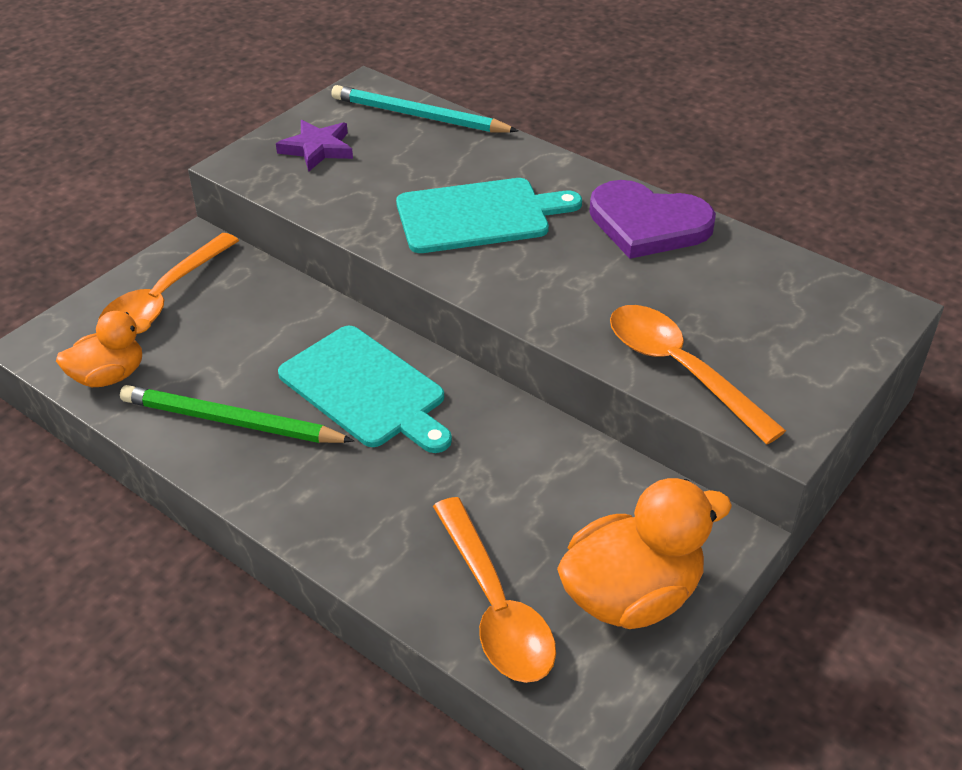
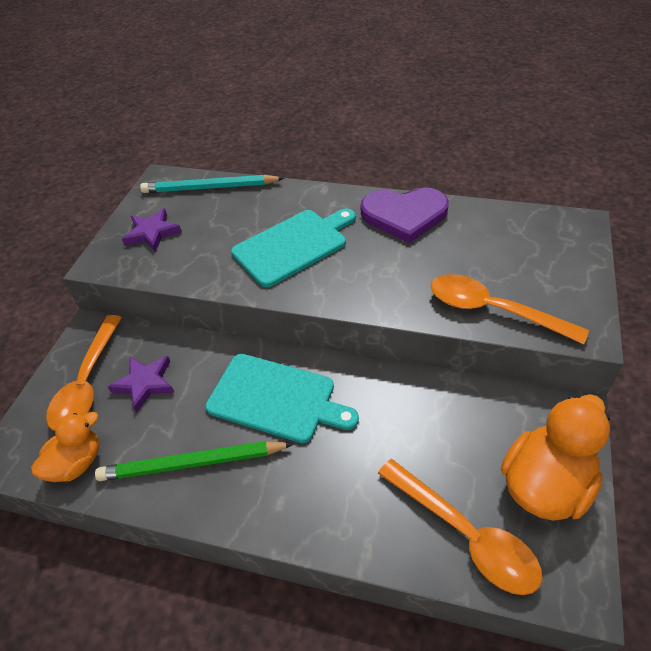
camera: 20 degrees left, 5 degrees up
none -> purple star [108,356,174,413]

